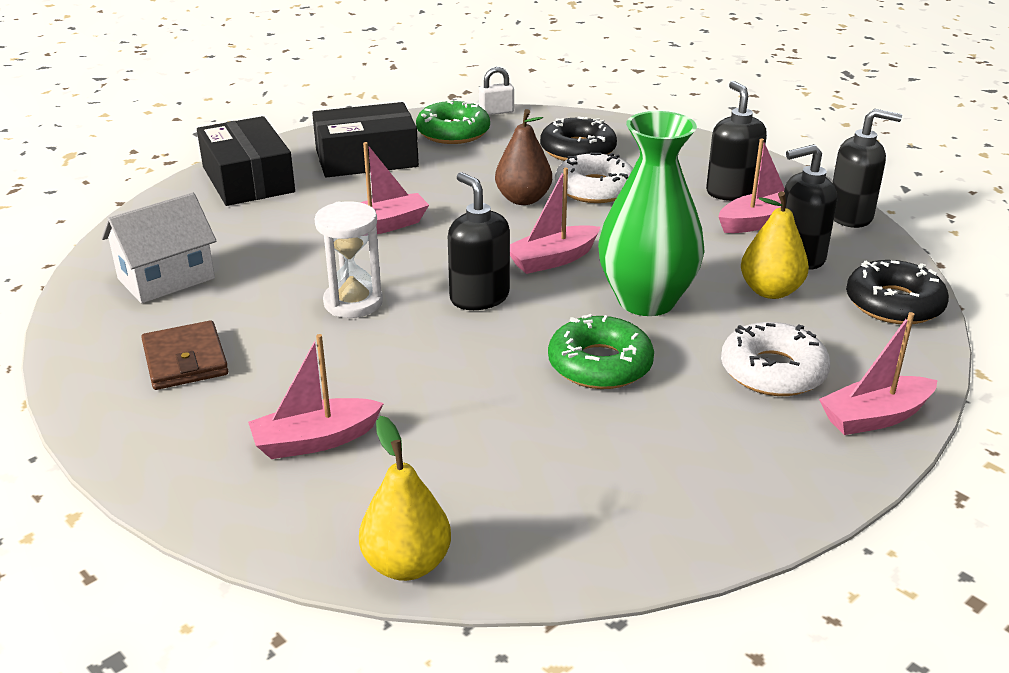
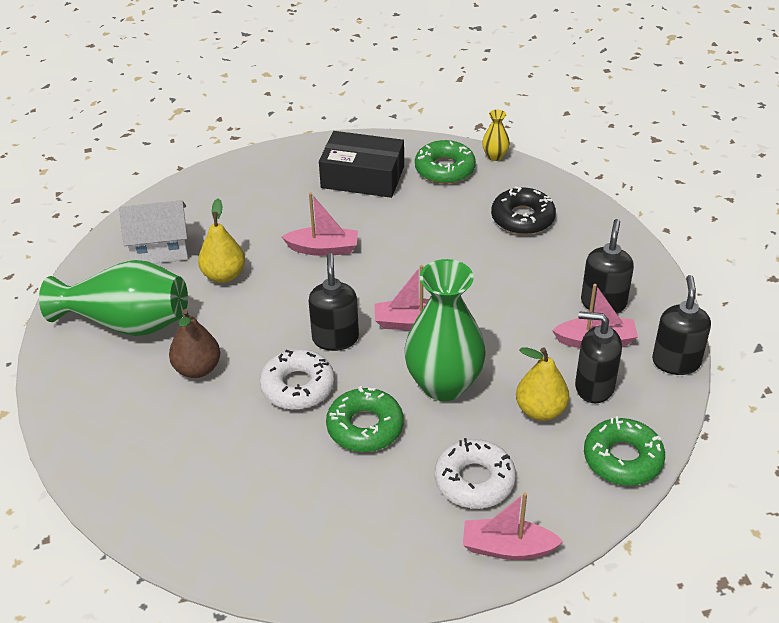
camera: 30 degrees right, 10 degrees up
brown wallet [141,320,228,390] -> green vase [39,260,188,336]
black box [197,116,295,206] -> none
pink boat [248,334,384,459] -> none
white hourglass [315,201,383,318] -> none
yellow pear [359,416,451,581] -> yellow pear moved to [198,198,245,283]
white padlock [479,67,514,115] -> yellow vase [482,110,510,161]
brown pear [495,109,552,205] -> brown pear moved to [169,309,220,378]
white donut [555,153,633,203] -> white donut moved to [260,349,334,410]
black soap dispenser [832,109,902,228] -> black soap dispenser turned 120 degrees counterclockwise [652,275,711,375]
black donut [846,260,949,324] -> green donut [584,416,665,486]

